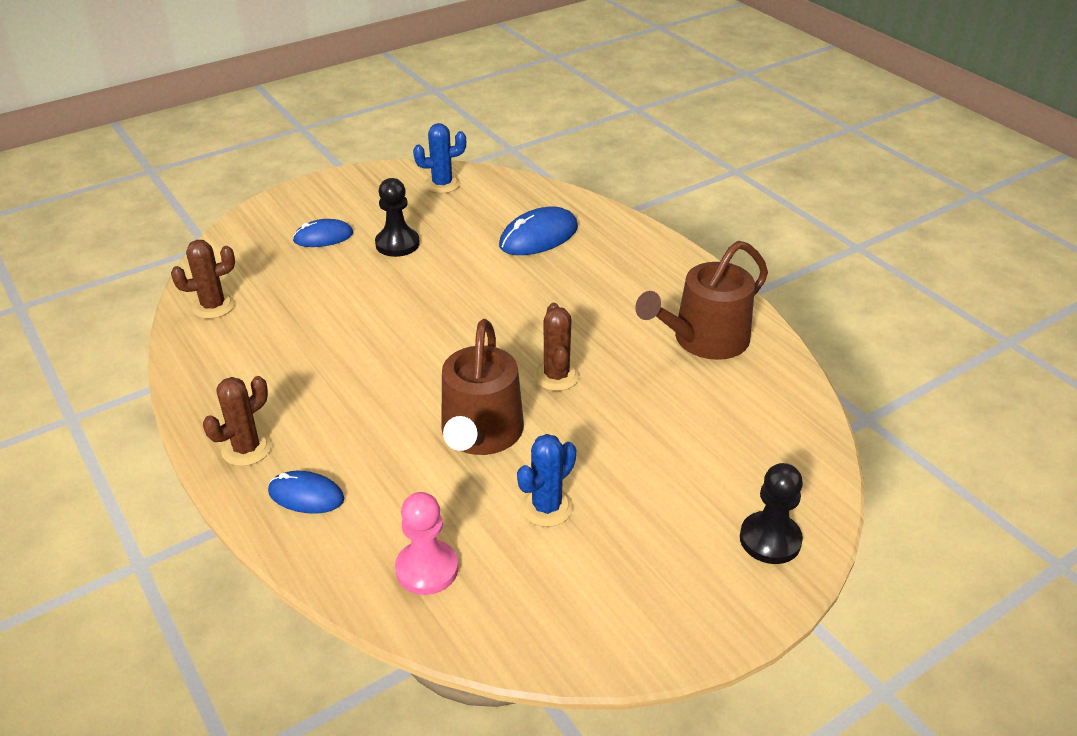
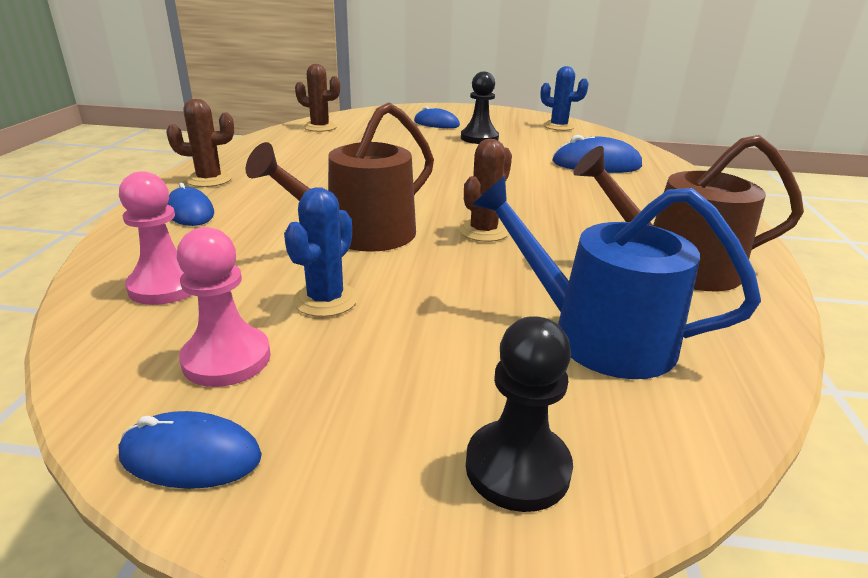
camera: 40 degrees right, 10 degrees down
blue cactus [517,434,576,527] -> blue cactus turned 60 degrees counterclockwise [284,187,358,317]
none -> blue mouse [119,411,262,489]
none -> pink pawn [177,227,271,387]
none -> blue watering can [471,176,761,379]

